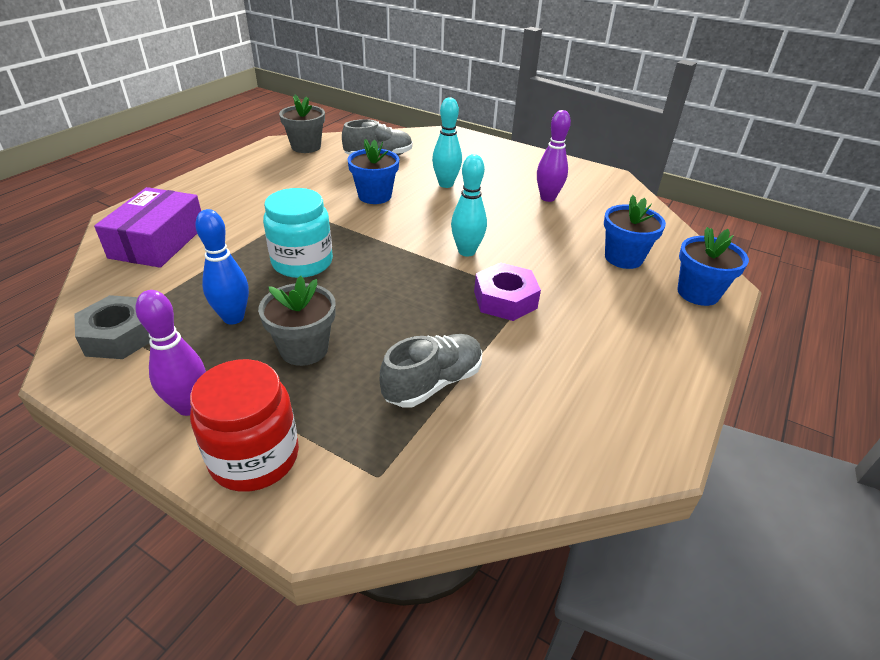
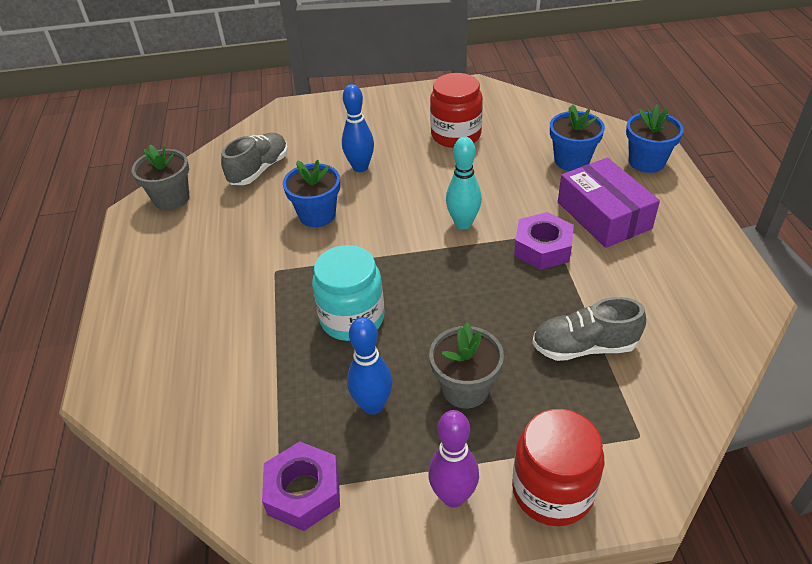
camera: 35 degrees left, 5 degrees up
grey nut [75,295,150,359] -> purple nut [262,442,340,531]
purple box [94,187,201,268] -> purple box moved to [558,158,660,248]
grey shoe [380,334,482,408] -> grey shoe turned 105 degrees counterclockwise [532,297,646,361]
turquoise bowling pin [432,97,462,188] -> blue bowling pin [342,84,374,172]
purple bowling pin [537,110,571,202] -> red jar [430,73,483,148]

